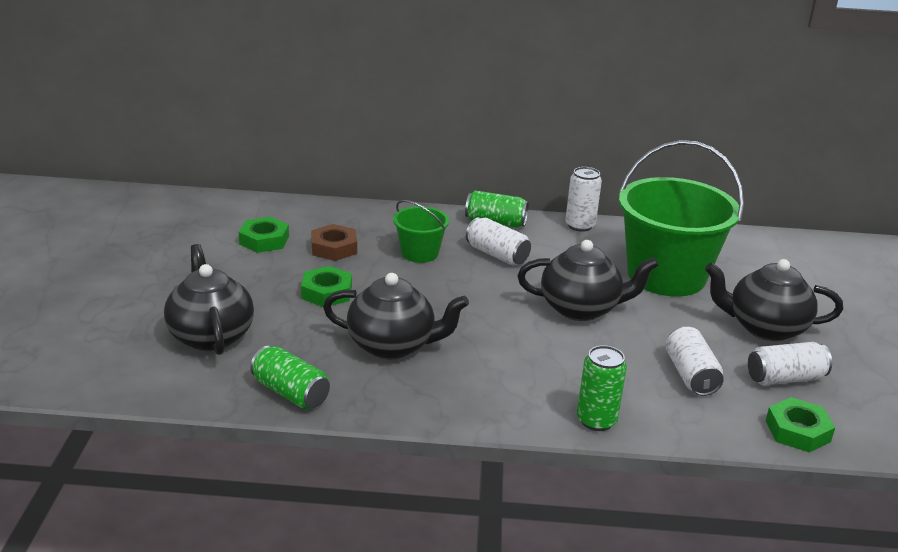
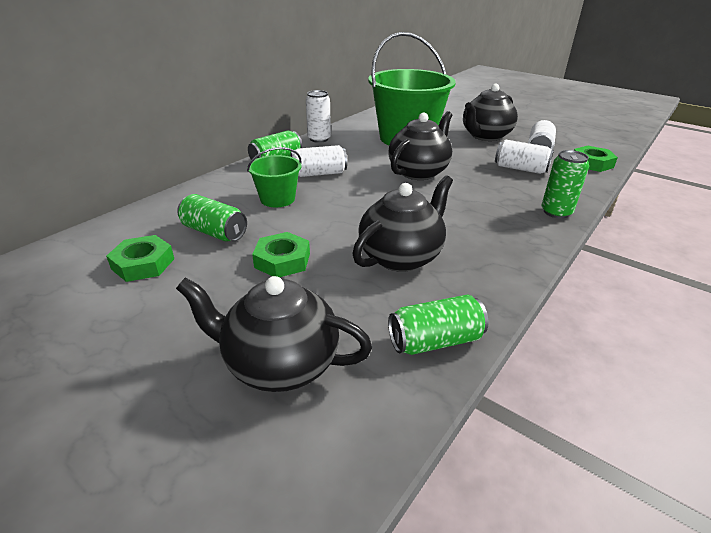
camera: 55 degrees left, 5 degrees up
brown nut [311,224,357,261] -> green can [177,194,247,242]

